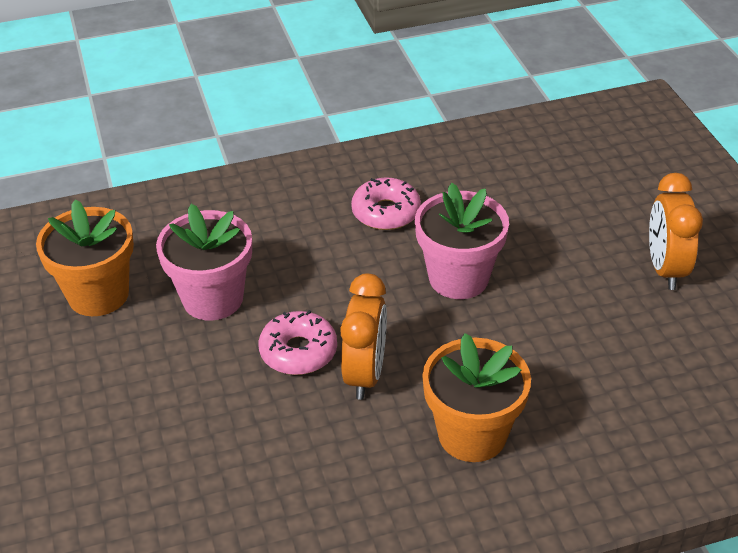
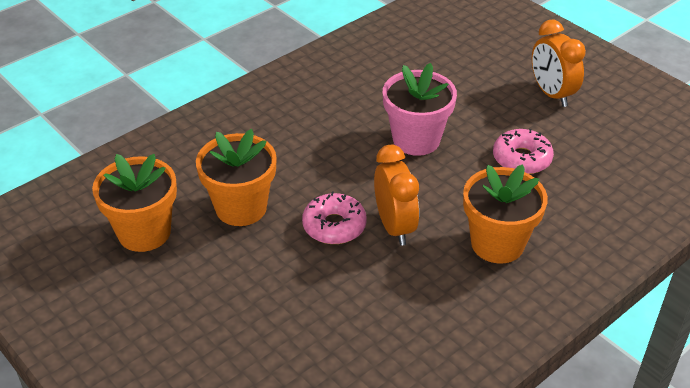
camera: 25 degrees left, 0 degrees up
pink flower pot [156,204,252,320] -> orange flower pot [196,129,277,226]
pink donut [351,178,421,230] -> pink donut moved to [493,129,554,174]

